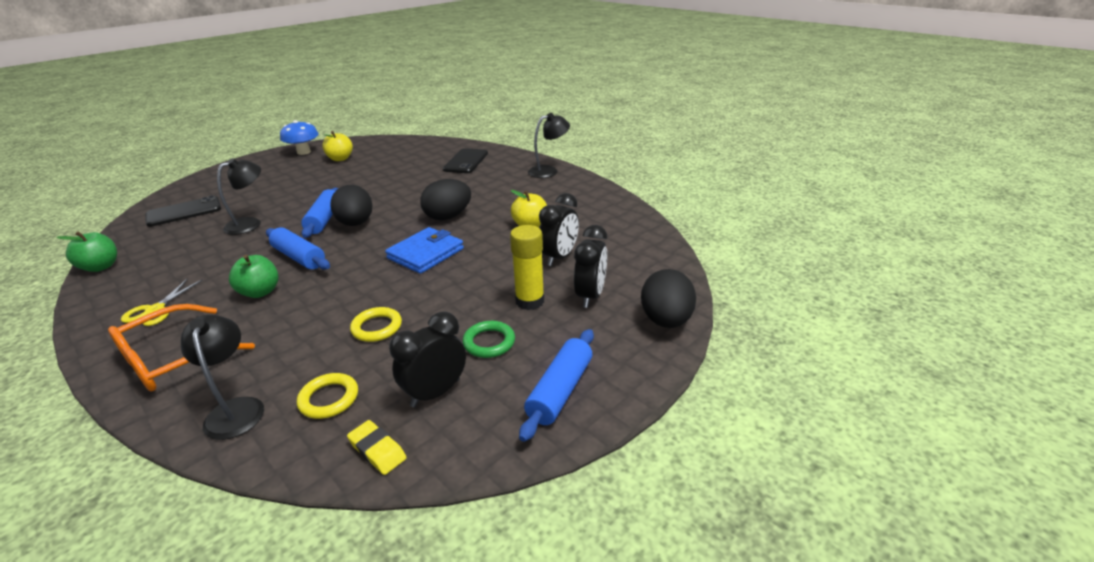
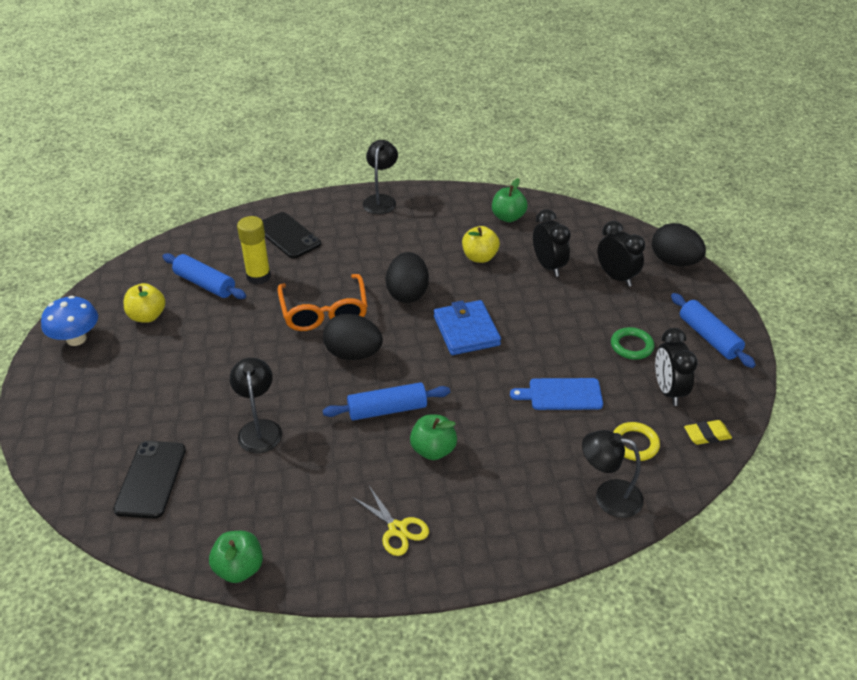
camera: 55 degrees left, 10 degrees up
orange glasses [108,304,255,392] -> orange glasses moved to [278,274,368,331]
blue rolling pin [301,188,338,238] -> blue rolling pin moved to [163,253,246,299]
yellow ring [350,307,402,342] -> blue cutting board [510,378,603,410]
yellow glue stick [510,225,544,310] -> yellow glue stick moved to [237,216,271,285]
none -> green apple [492,178,528,222]

